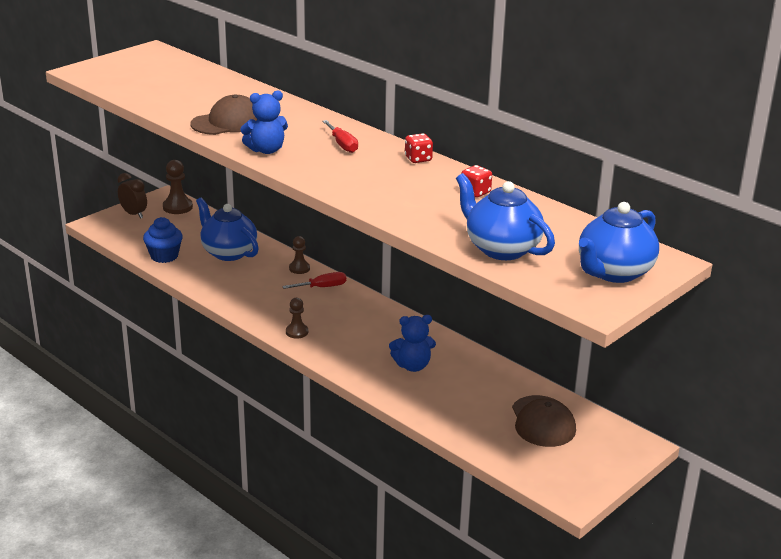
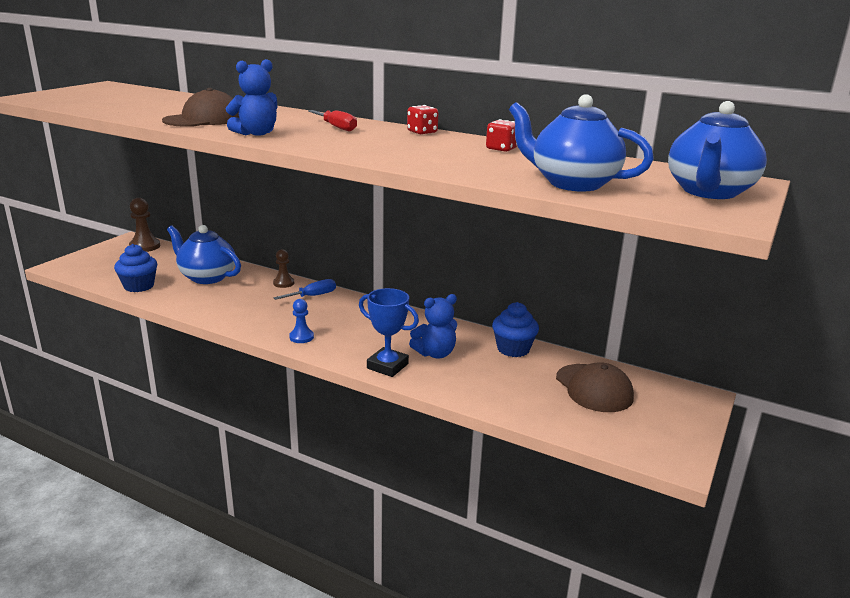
camera: 15 degrees left, 5 degrees down
brown clock [118,173,147,219] -> none
red screwdriver [282,272,346,289] -> blue screwdriver [273,279,336,300]
brown pawn [286,298,308,339] -> blue pawn [289,299,314,343]
none -> blue trophy [359,288,419,377]
none -> blue cupcake [492,302,539,357]

